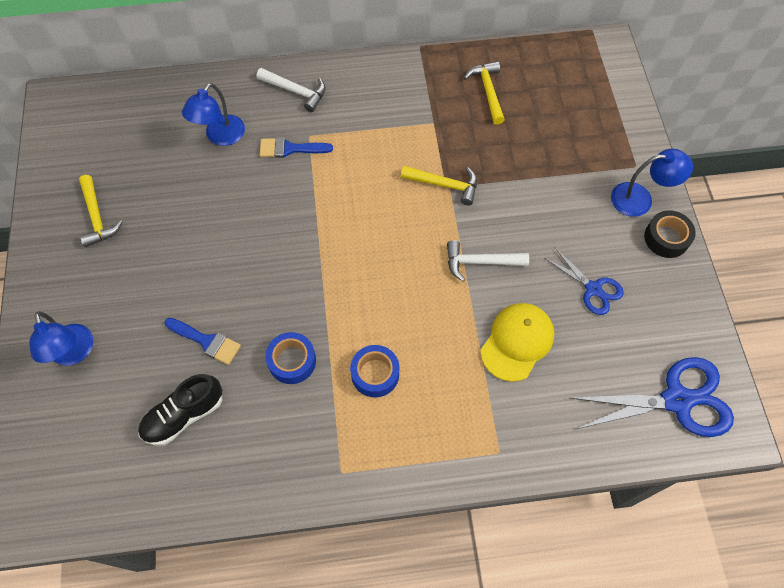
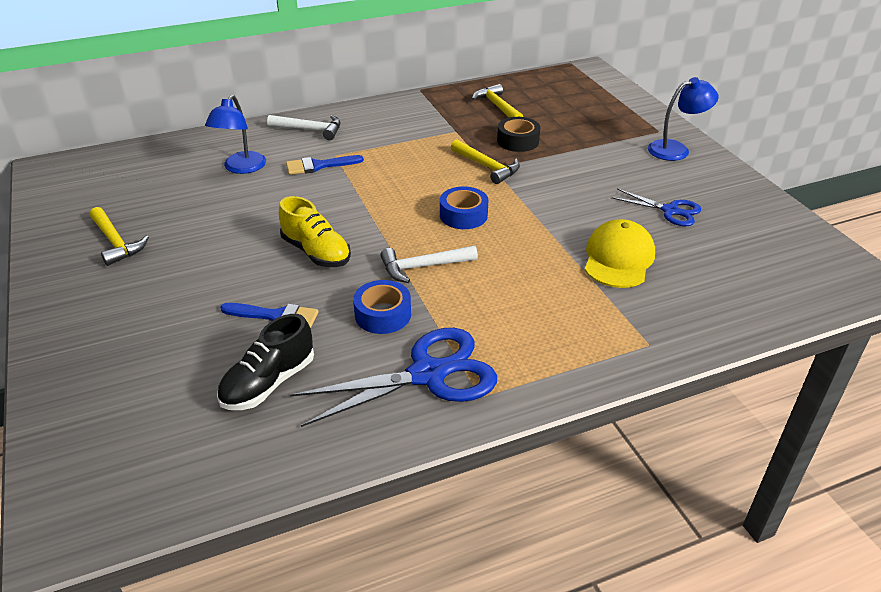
camera: 15 degrees left, 25 degrees down
blue lamp [29,311,94,366] -> none
blue tape [350,345,399,397] -> blue tape moved to [440,187,488,229]
yellow hammer [401,166,477,206] -> yellow hammer turned 45 degrees clockwise [451,139,520,184]
white hammer [447,240,529,281] -> white hammer moved to [380,246,478,283]
blue scissors [571,357,734,437] -> blue scissors moved to [290,328,497,427]
black tape [644,210,696,258] -> black tape moved to [497,117,540,152]
none -> yellow shoe [279,196,351,267]

